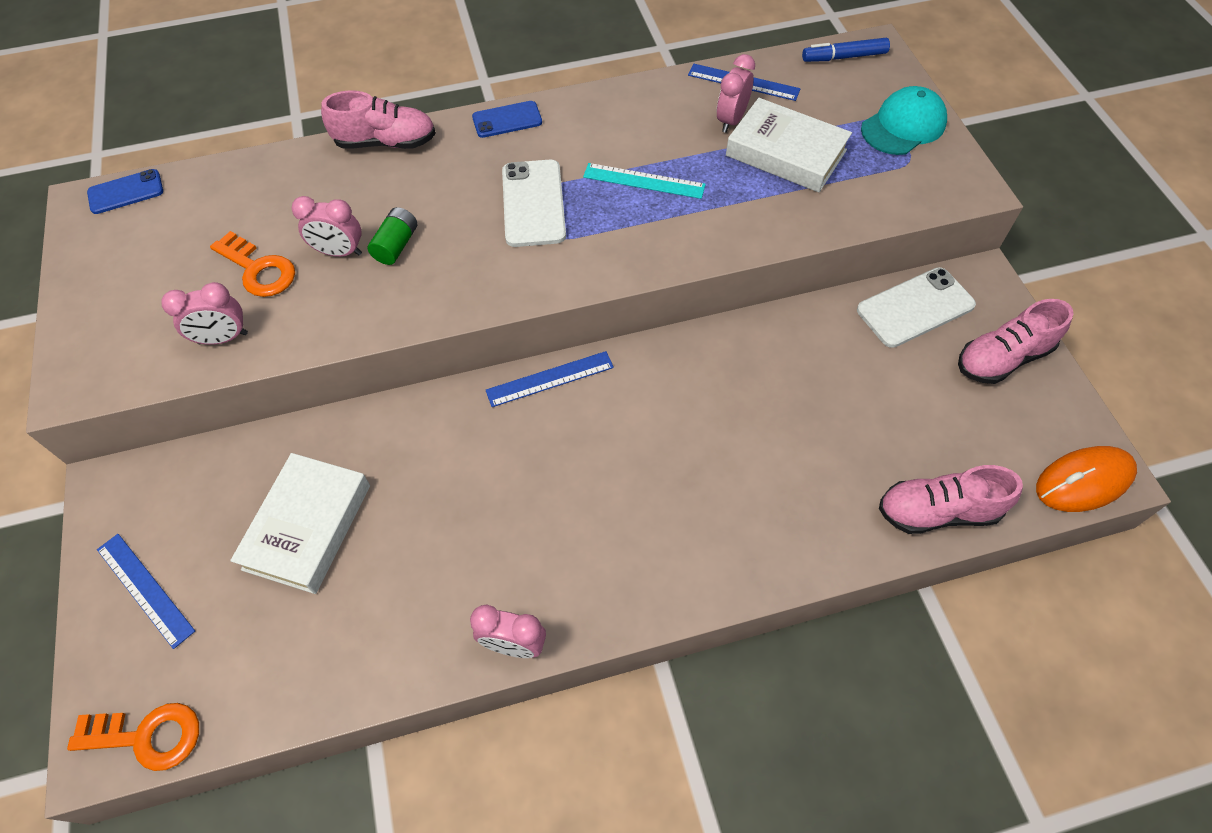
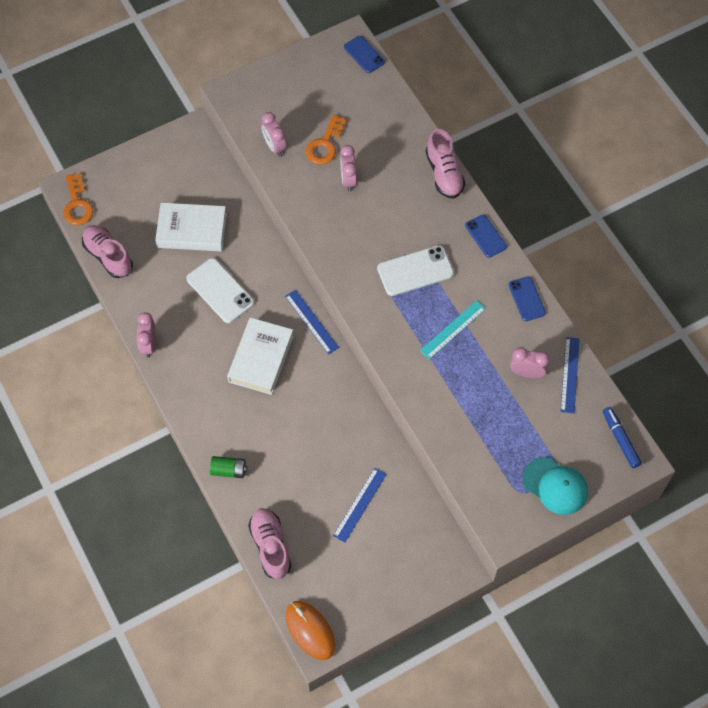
camera: 75 degrees right, 5 degrees up
blue ruler [97,534,195,649] -> blue ruler moved to [333,468,387,543]
green battery [367,207,417,265] -> green battery moved to [210,456,247,478]
turquoise ruler [583,163,706,199] -> turquoise ruler turned 45 degrees clockwise [420,300,486,359]
white book [726,98,852,192] -> white book moved to [227,317,294,395]
white phone [857,267,976,348] -> white phone moved to [186,258,254,323]
pink shoe [958,299,1073,384] -> pink shoe moved to [82,225,133,278]
none -> blue phone [508,276,546,321]

